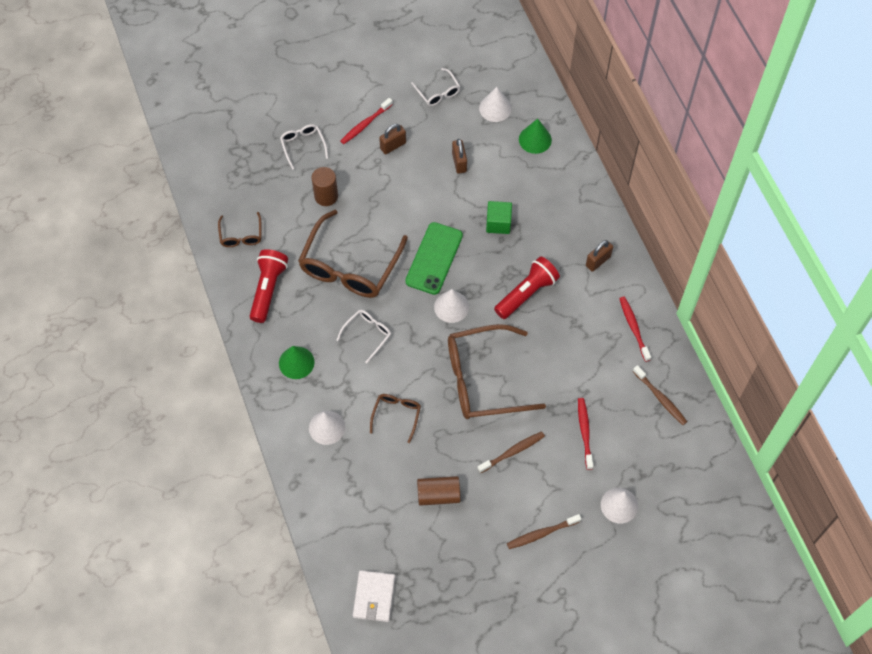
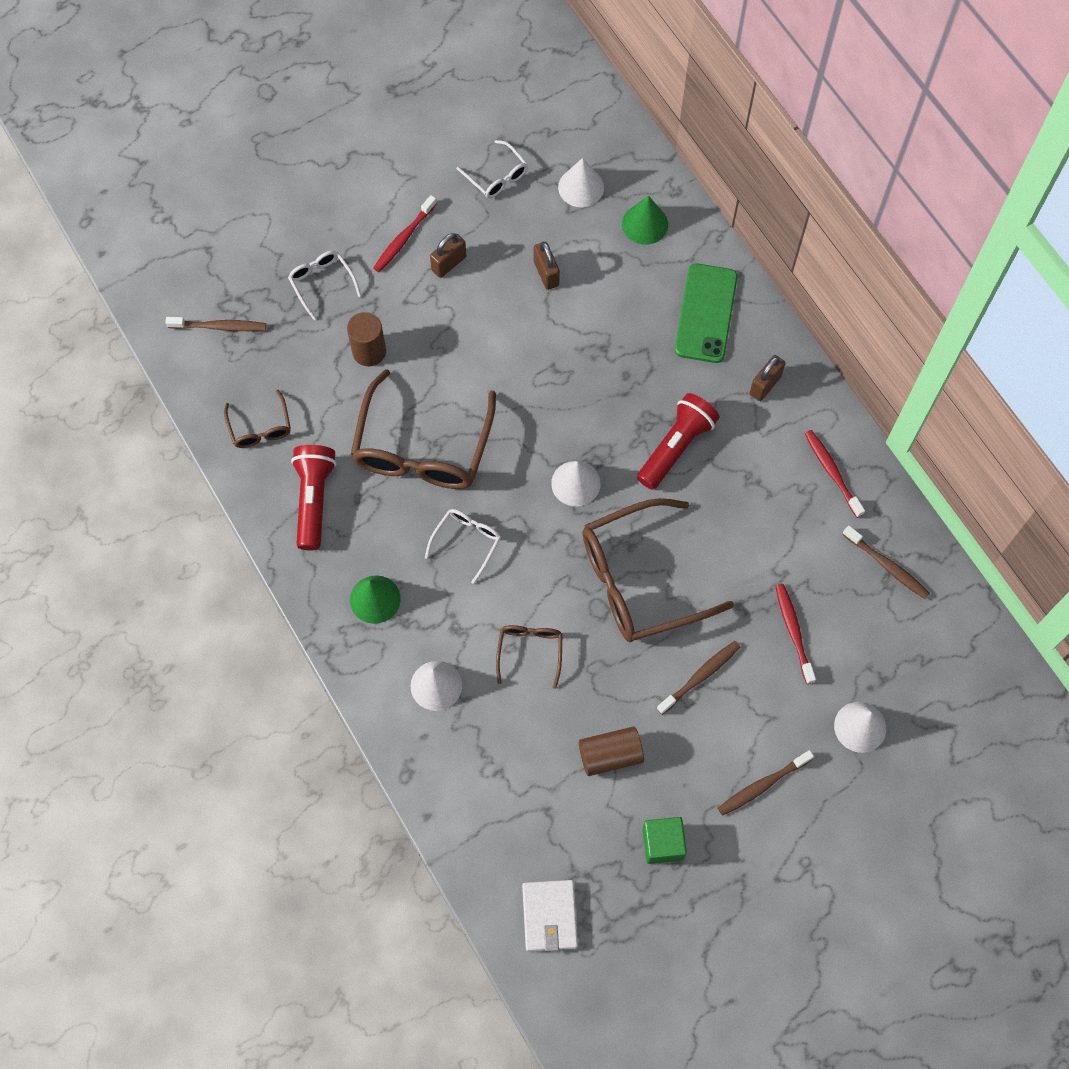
camera: 10 degrees left, 5 degrees up
green phone [405,222,463,295] -> green phone moved to [675,264,738,363]
green cube [486,201,512,234] -> green cube moved to [642,817,687,864]
none -> brown toothbrush [165,317,266,331]

